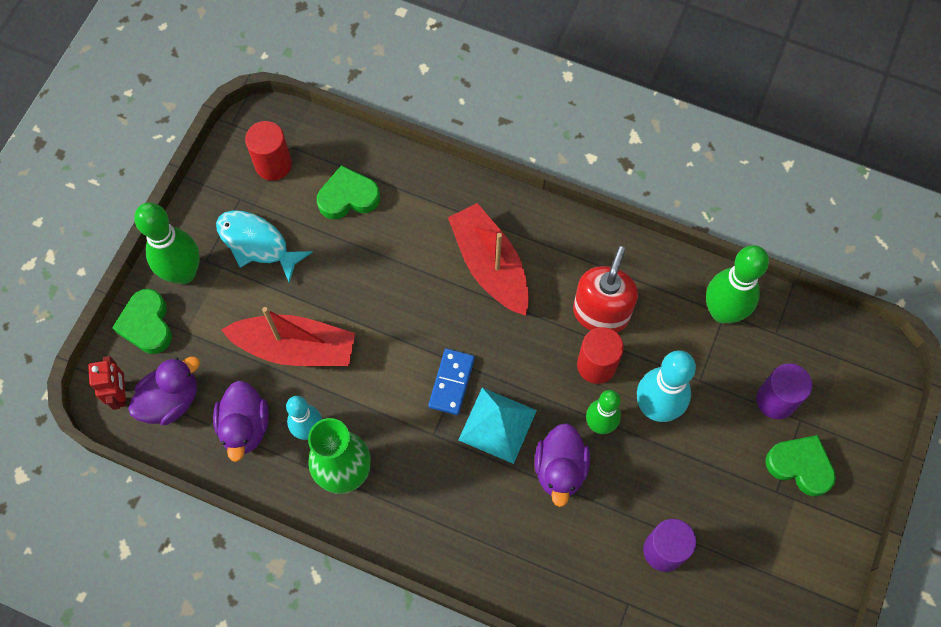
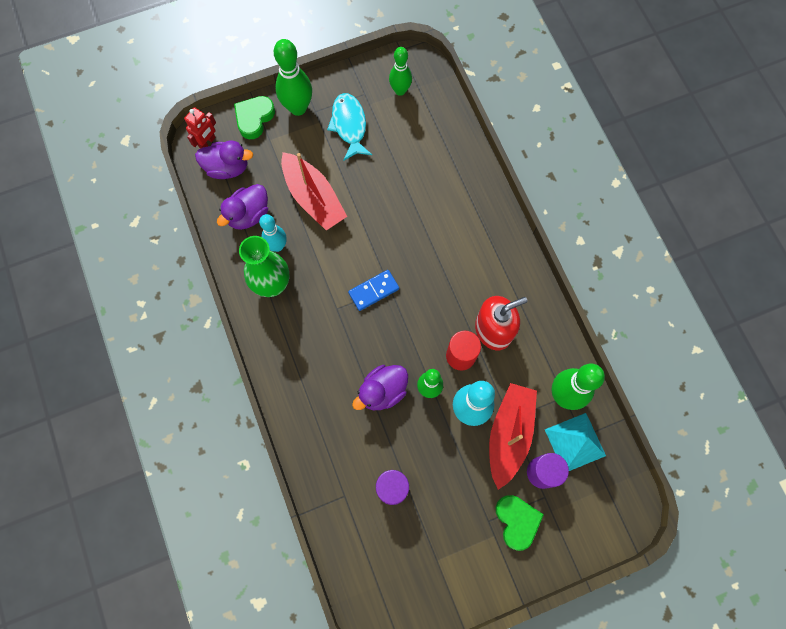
camera: 45 degrees right, 5 degrees up
red cylinder [245,121,292,181] -> green bowling pin [389,47,412,96]
green heart [317,165,380,219] -> none
red boat [448,203,529,316] -> red boat moved to [489,383,537,490]
turquoise pyramid [459,388,537,464] -> turquoise pyramid moved to [545,413,606,471]

